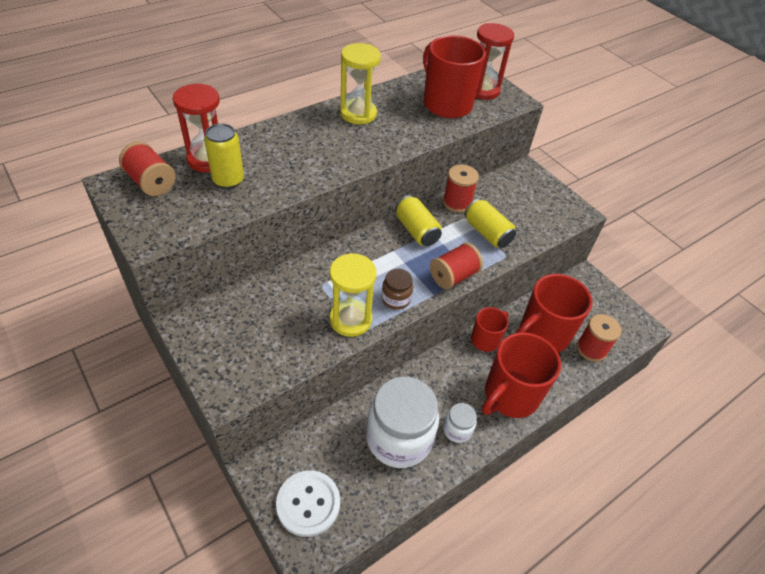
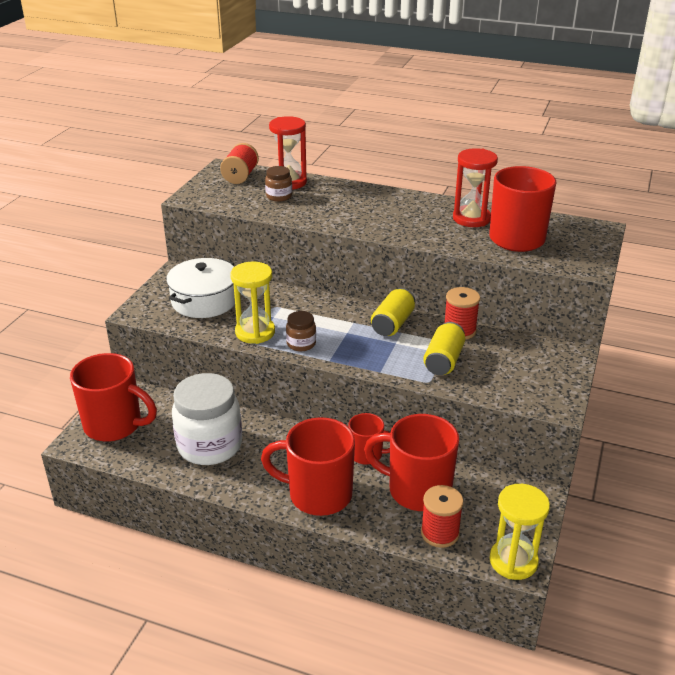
camera: 60 degrees right, 15 degrees down
yellow can [204,123,244,189] -> brown jar [265,166,292,202]
white button [276,470,340,537] -> red mug [70,353,157,442]
yellow hourglass [340,43,381,124] -> yellow hourglass moved to [490,484,550,580]
red spool [430,242,483,289] -> none
white jar [443,403,477,443] -> none
red hourglass [475,23,514,100] -> red hourglass moved to [453,148,498,227]
none -> white pot [166,258,235,318]

